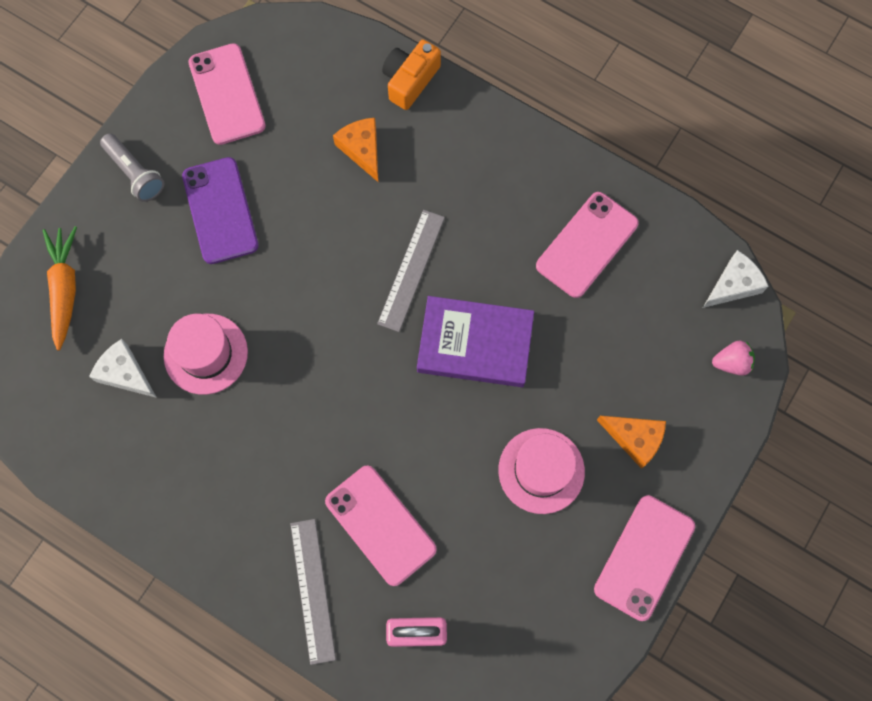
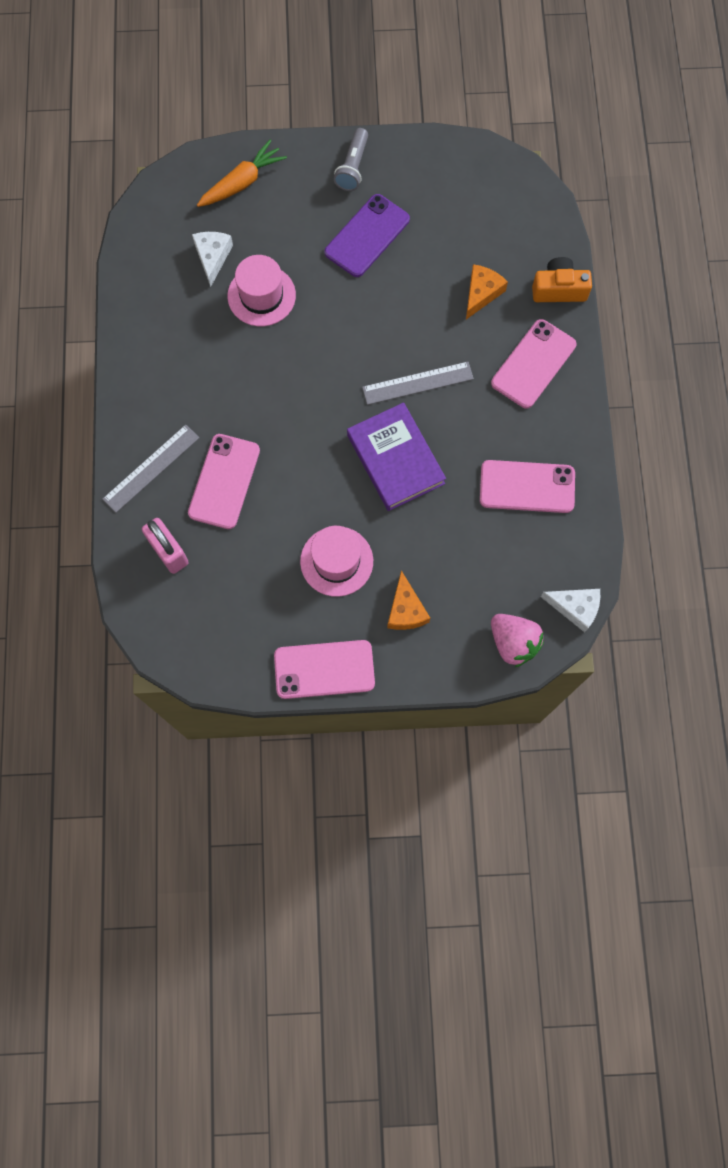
camera: 55 degrees right, 0 degrees up
pink phone [188,43,266,145] -> pink phone moved to [491,319,576,408]
pink strawberry [712,340,755,376] -> pink strawberry [491,614,544,667], size x1.58

